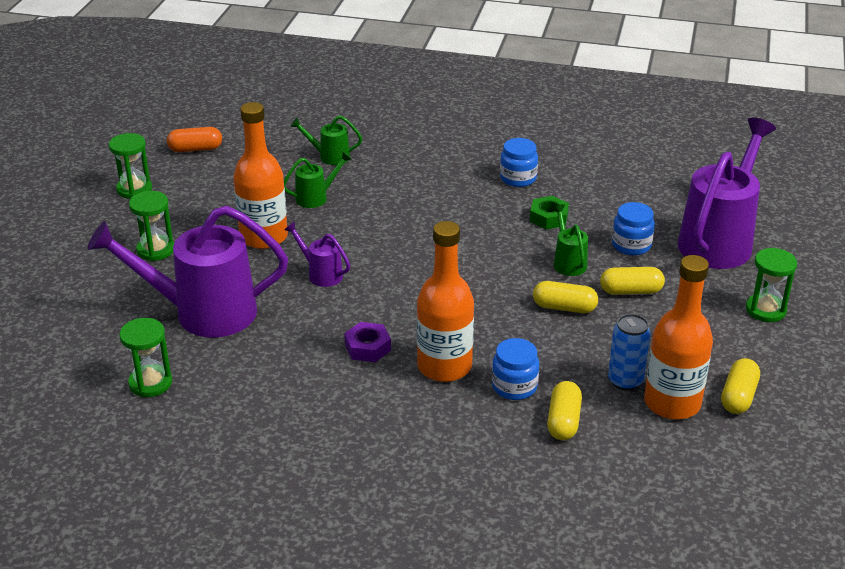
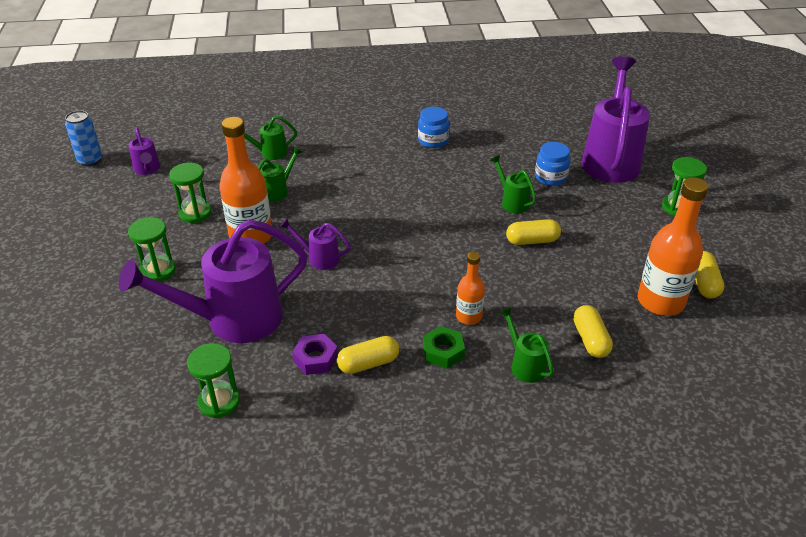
camera: 20 degrees left, 5 degrees up
green hourglass [109,133,152,199] -> green hourglass moved to [169,163,211,223]
orange capsule [167,127,222,152] -> purple watering can [129,127,160,175]
purple nut [344,322,391,362] -> purple nut moved to [292,334,338,375]
orange bottle [417,221,474,382] -> orange bottle [456,252,485,325], size x0.55
blue jar [492,338,539,400] -> none
green nut [530,196,569,230] -> green nut moved to [423,326,465,368]
yellow capsule [600,267,665,295] -> yellow capsule moved to [337,336,399,374]
blue can [608,314,651,391] -> blue can moved to [65,110,102,166]
none -> green watering can [499,307,554,383]

